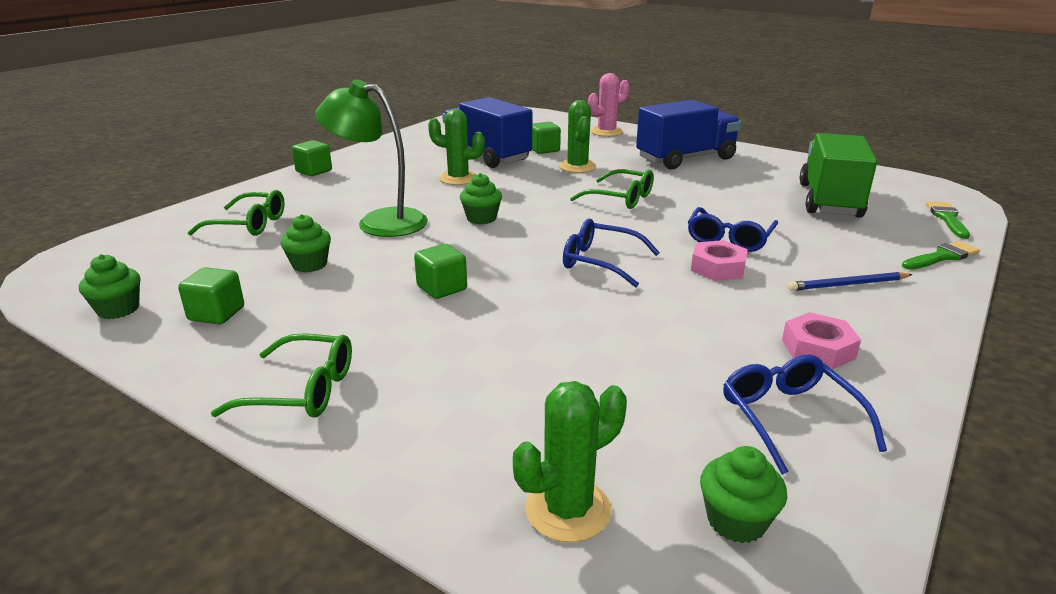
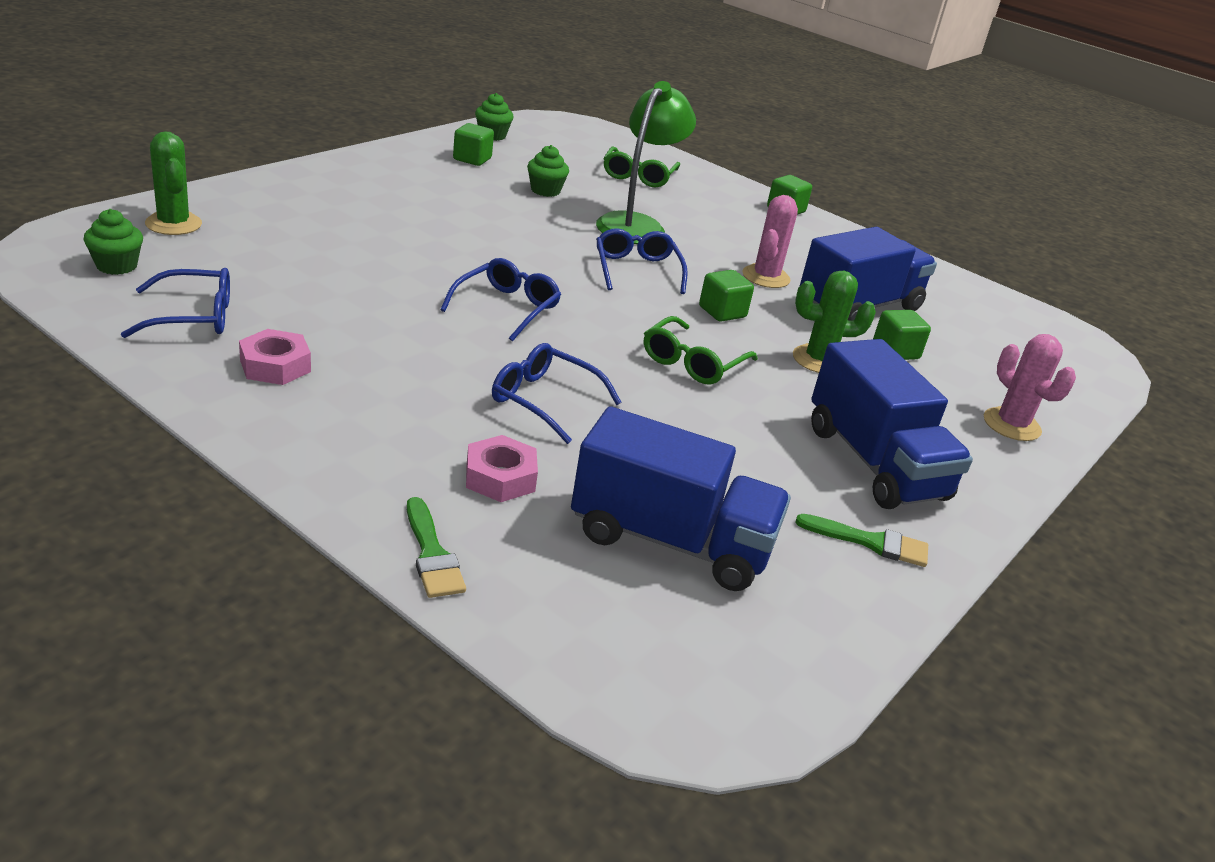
camera: 90 degrees right, 5 degrees up
green glasses [211,333,352,417] -> none
green cube [414,244,467,299] -> green cube moved to [699,270,754,322]
green cactus [428,109,485,185] -> pink cactus [742,195,798,288]
green cupcake [460,173,502,224] -> blue glasses [596,228,688,294]
pink nut [691,240,748,281] -> pink nut moved to [466,435,538,502]
blue pencil [788,272,913,291] -> none
green truck [800,133,877,218] -> blue truck [571,406,791,591]
green brush [926,201,970,239] -> green brush moved to [795,514,928,567]

